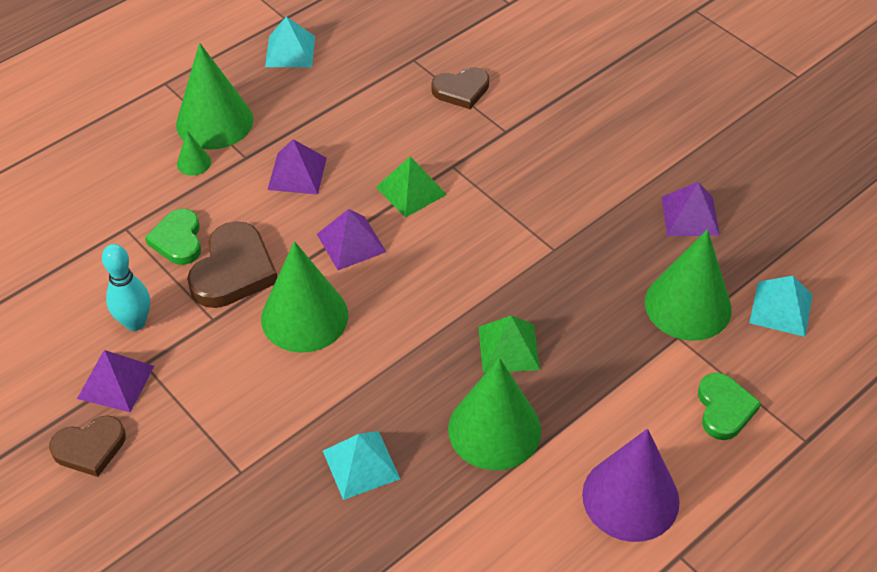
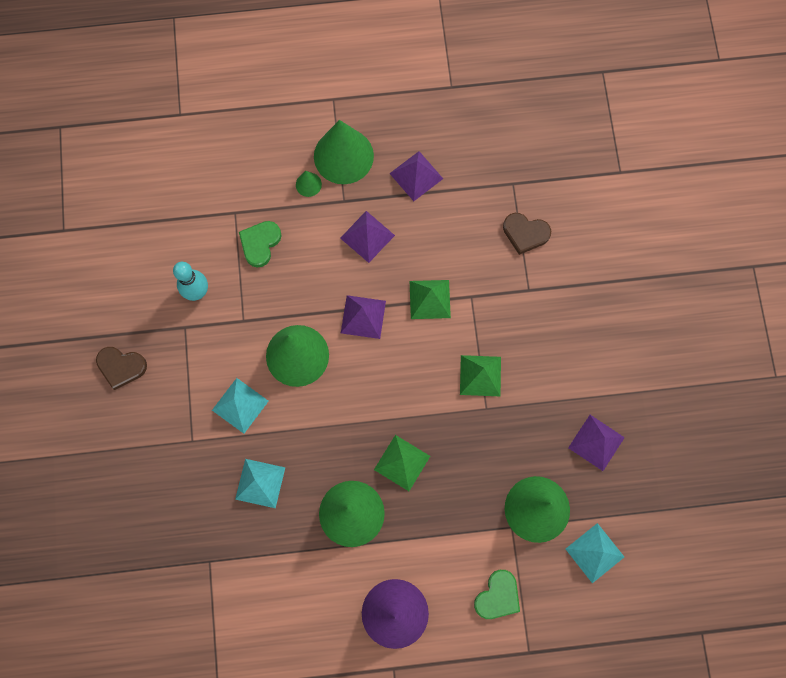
camera: 35 degrees right, 25 degrees up
purple pyramid [77,350,154,412] -> purple pyramid moved to [389,151,443,201]
brown heart [187,221,277,308] -> none
turquoise pyramid [265,17,315,67] -> turquoise pyramid moved to [212,378,269,434]
none -> green pyramid [460,355,501,397]

